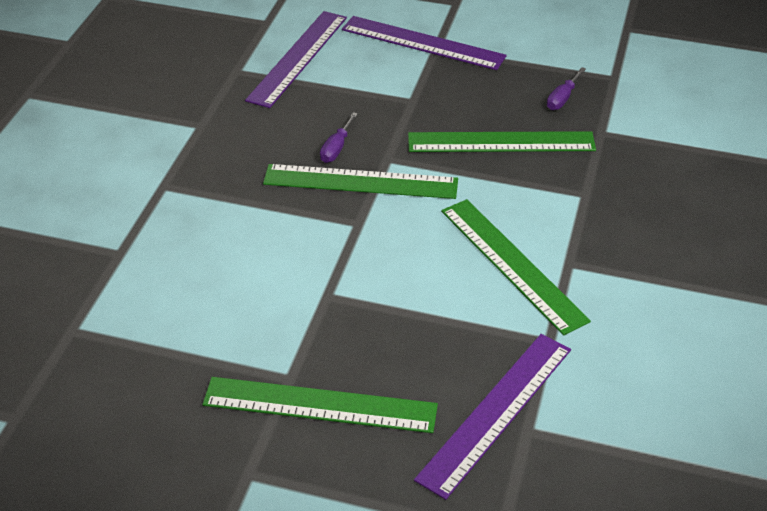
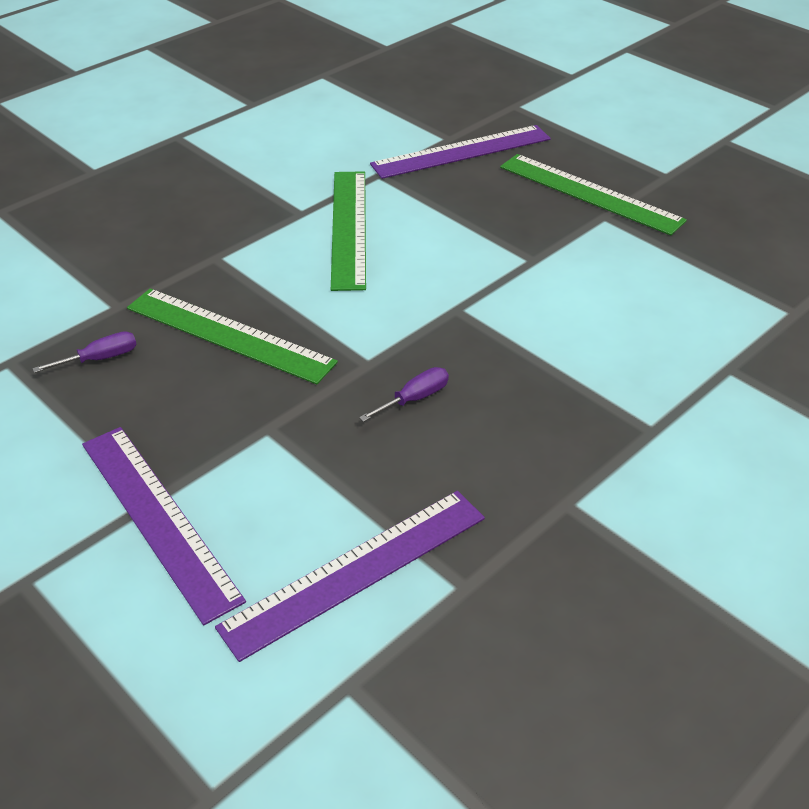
camera: 150 degrees left, 0 degrees up
green ruler [263,164,458,199] -> none

